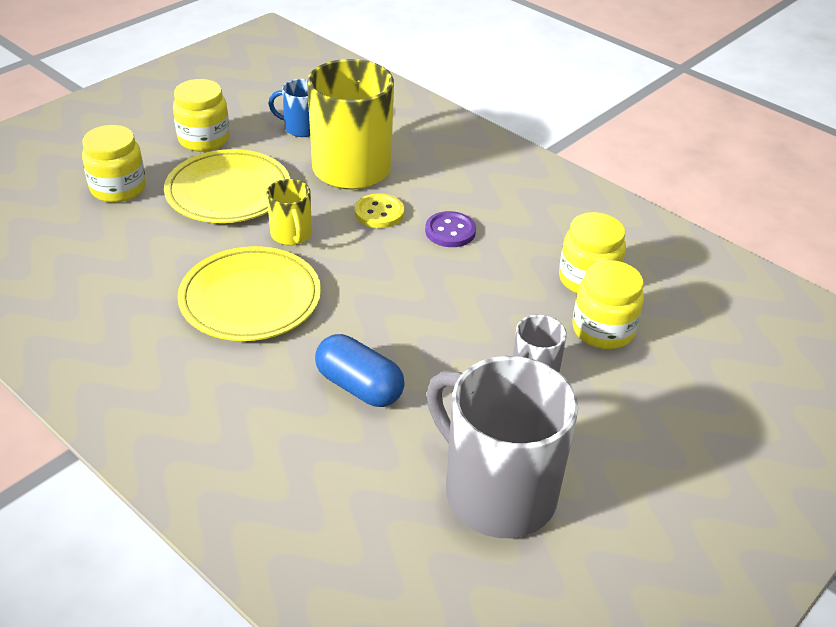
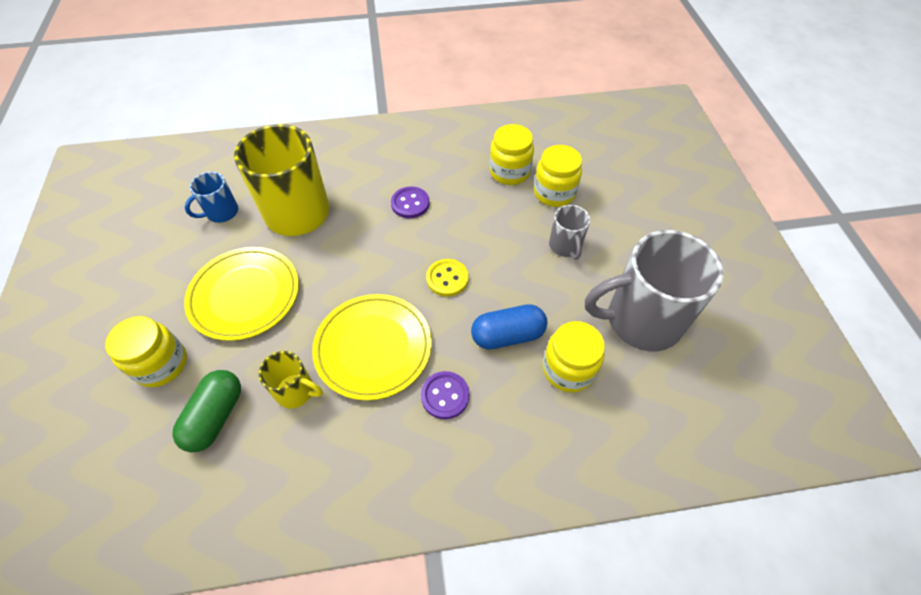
camera: 50 degrees left, 15 degrees up
yellow jar [173,79,230,152] -> yellow jar moved to [543,321,605,393]
yellow mug [266,179,312,245] -> yellow mug moved to [259,351,323,408]
yellow button [355,193,404,228] -> yellow button moved to [426,259,469,297]
none -> green capsule [172,370,241,452]
none -> purple button [421,371,470,419]

